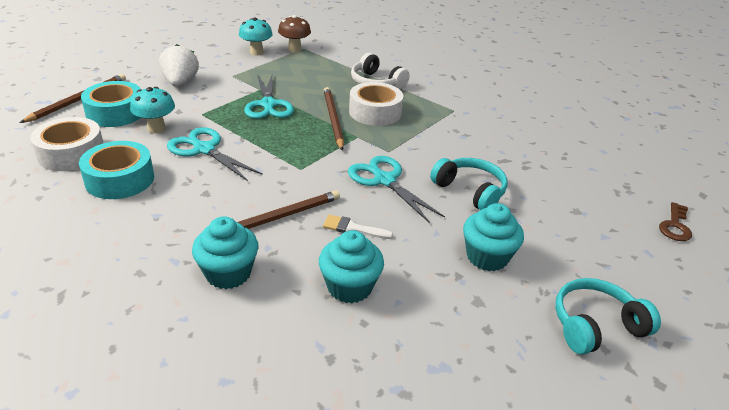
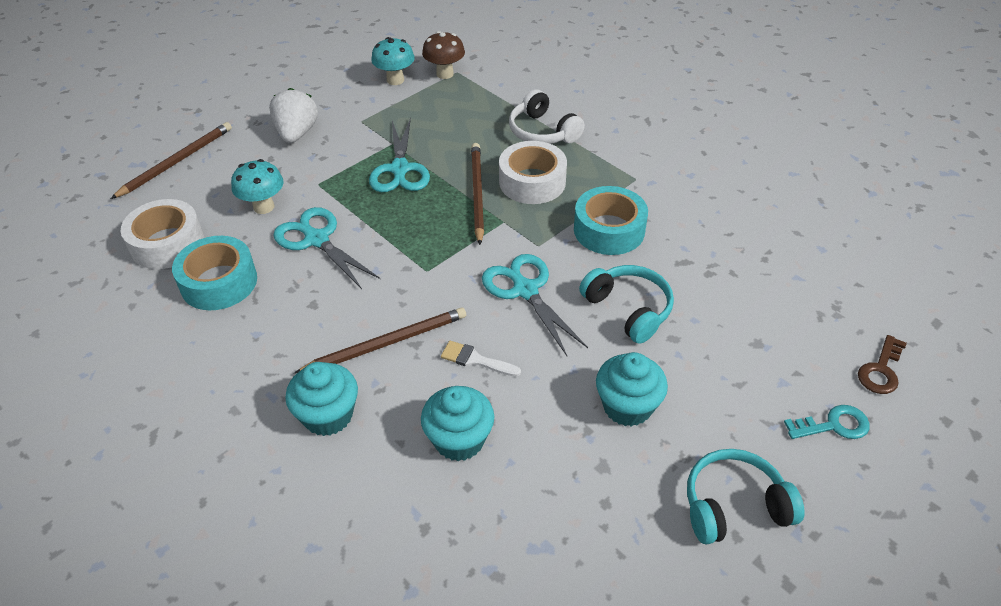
camera: 10 degrees right, 10 degrees up
turquoise tape [81,81,141,127] -> turquoise tape moved to [574,186,648,255]
none -> turquoise key [784,405,870,439]

